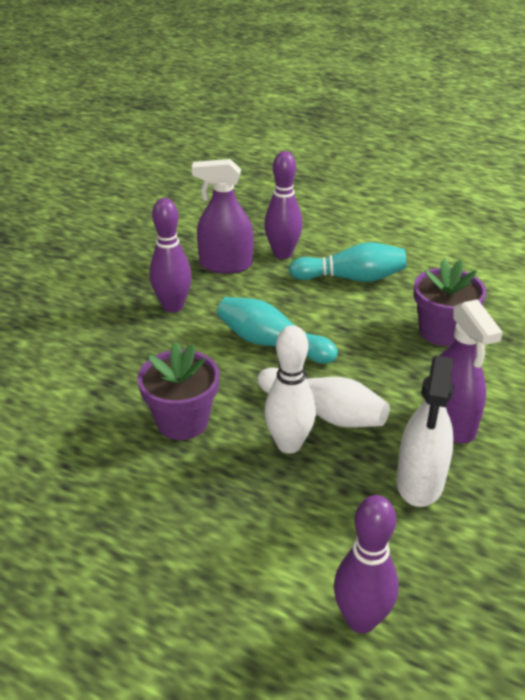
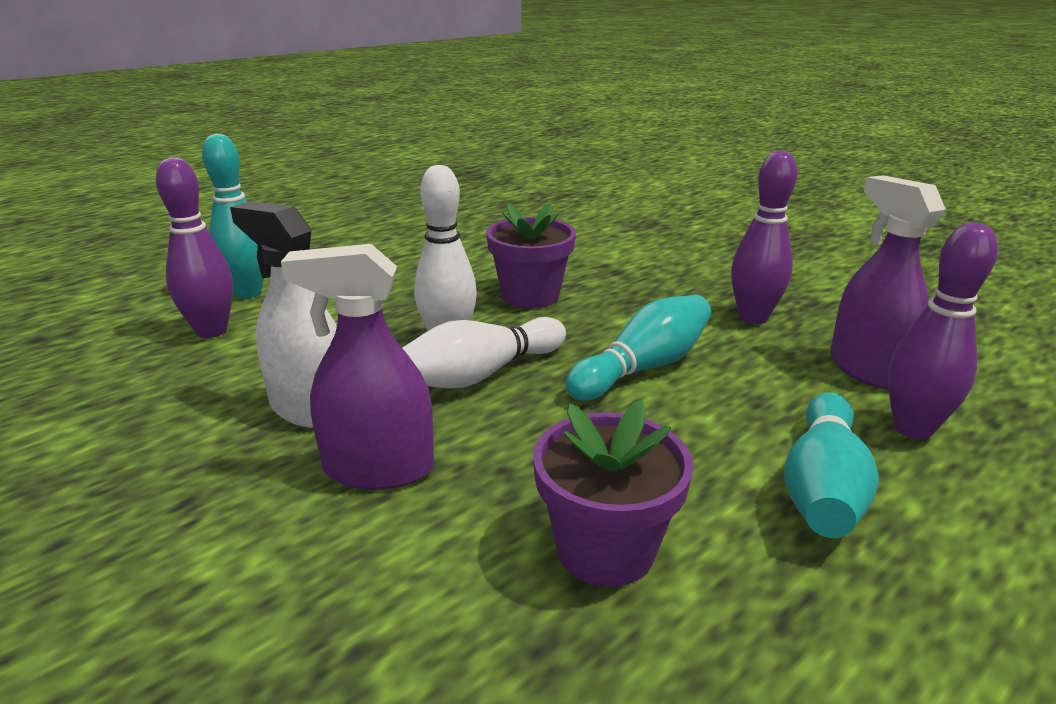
camera: 110 degrees right, 10 degrees down
purple spray bottle [192,159,253,274] -> purple spray bottle turned 45 degrees counterclockwise [830,175,946,390]
none -> turquoise bowling pin [202,134,264,299]

